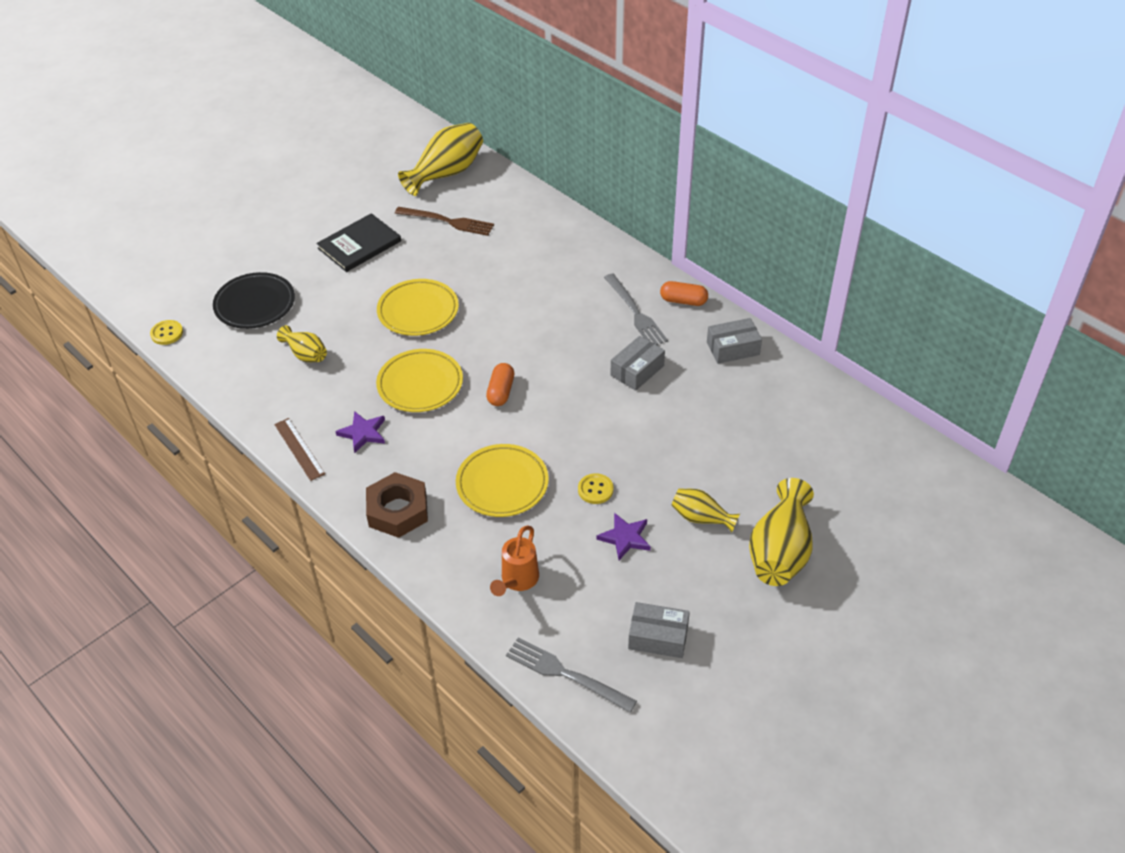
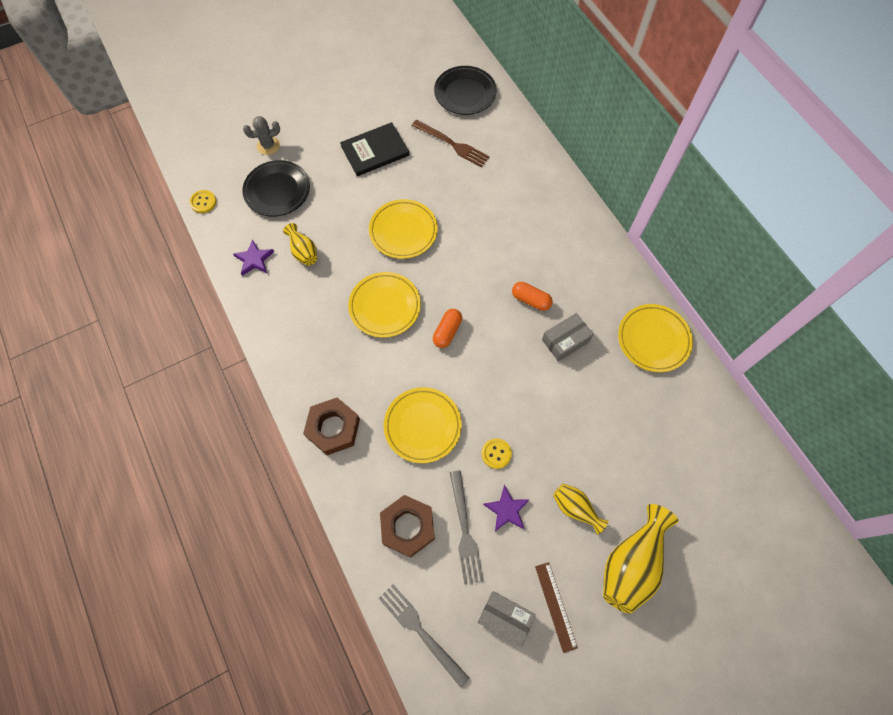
camera: 15 degrees right, 20 degrees up
brown ruler [274,418,325,481] -> brown ruler moved to [535,562,578,653]
purple star [335,411,385,453] -> purple star moved to [233,239,274,276]
yellow vase [398,123,483,196] -> black plate [434,66,497,115]
orange watering can [490,525,539,596] -> brown nut [380,495,435,558]
grey fork [604,274,668,345] -> grey fork moved to [450,470,484,585]
orange capsule [660,281,708,306] -> orange capsule moved to [512,282,552,311]
grey box [707,318,762,364] -> yellow plate [618,304,693,372]
none -> grey cactus [243,116,280,155]

